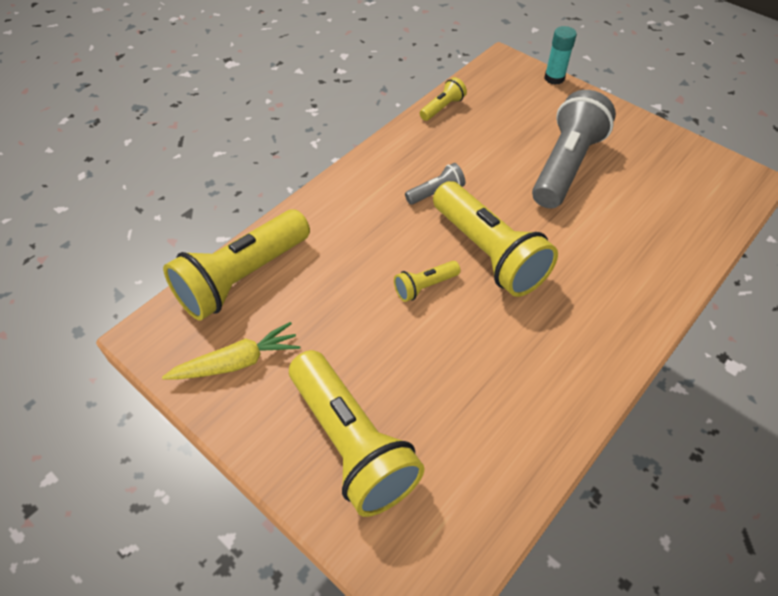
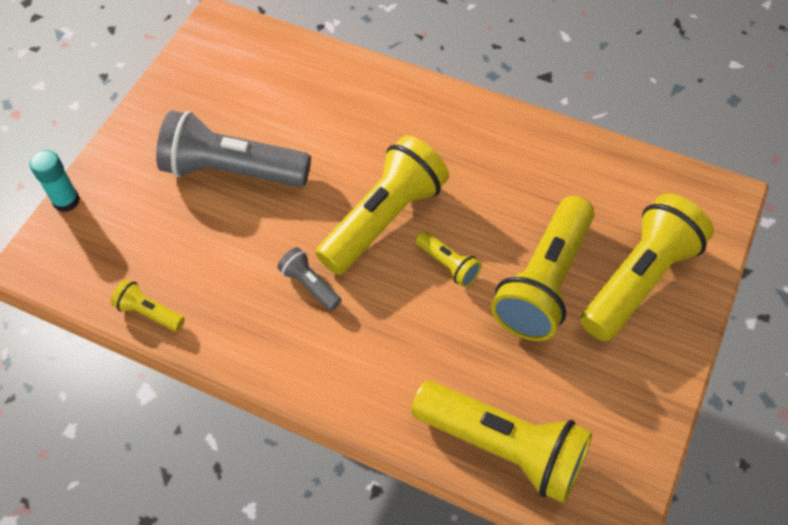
camera: 105 degrees left, 5 degrees up
yellow carrot [162,322,300,380] -> none
none -> yellow flashlight [491,195,595,341]

